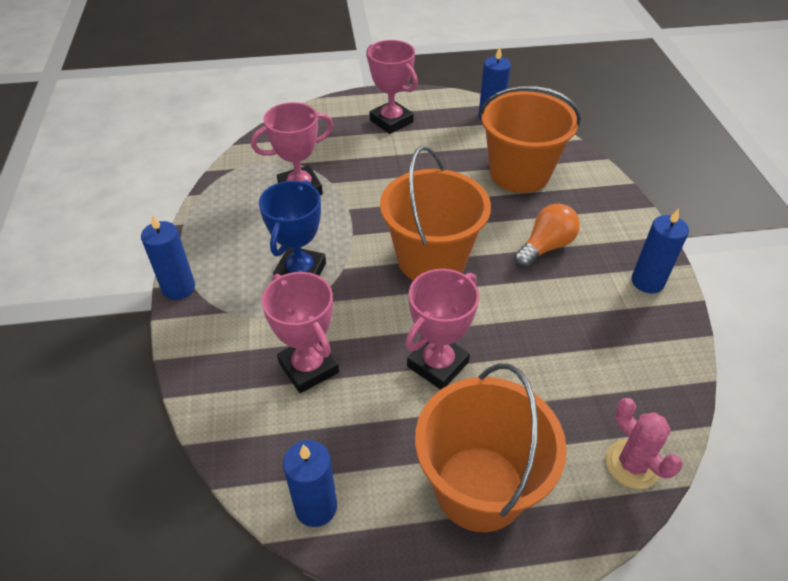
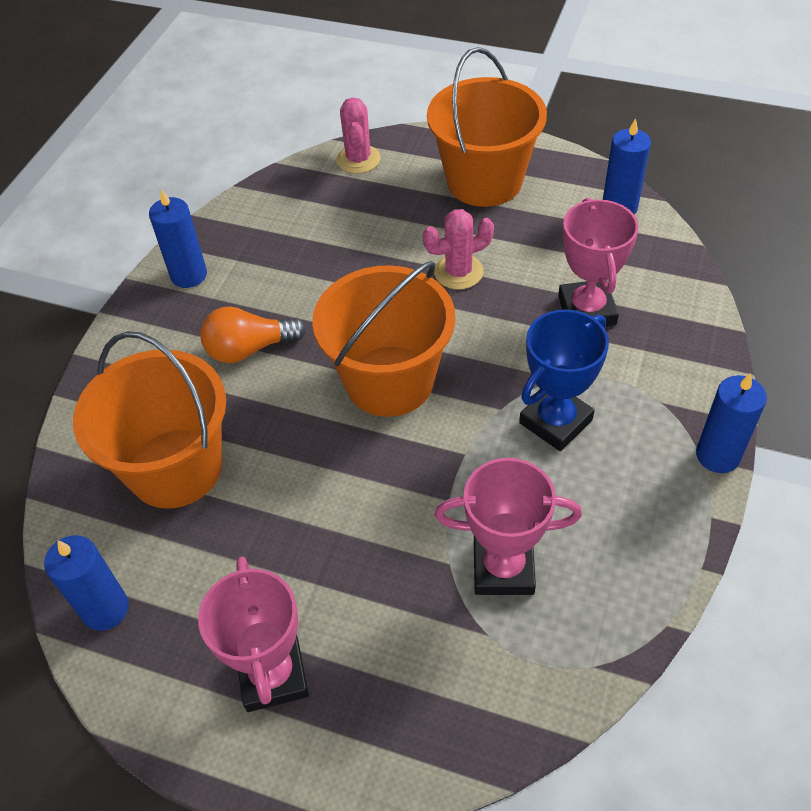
camera: 150 degrees left, 5 degrees up
pink trophy [405,269,479,390] -> pink cactus [423,209,494,290]

